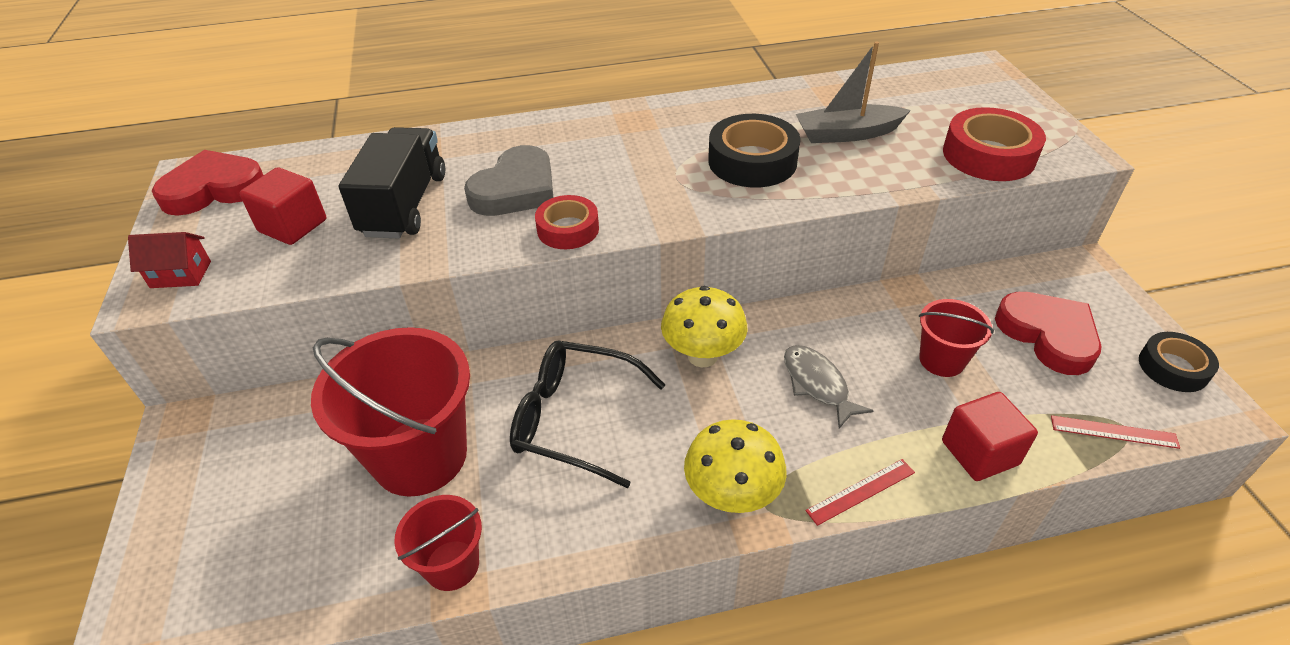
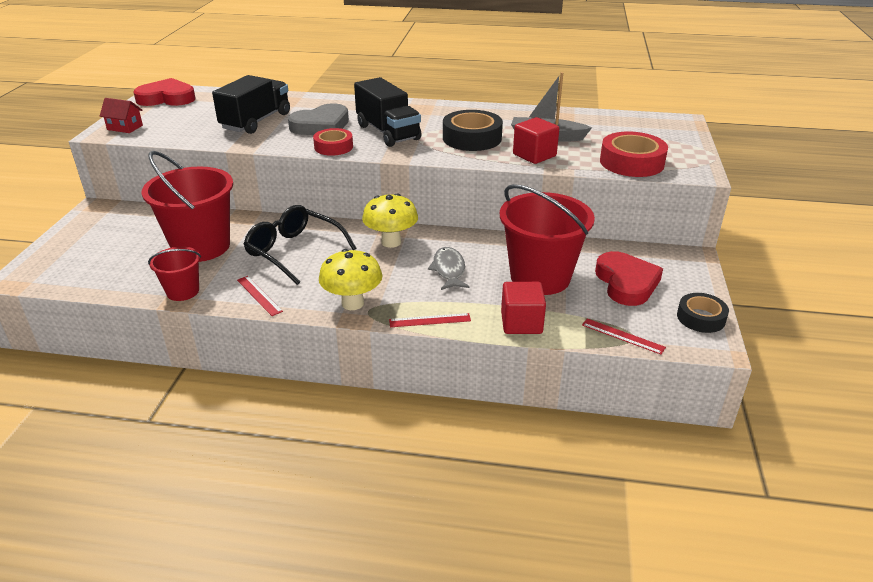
camera: 20 degrees right, 10 degrees down
red cube [239,167,326,245] -> red cube moved to [513,117,560,164]
red bucket [919,299,994,377] -> red bucket [500,184,595,295], size x1.93
none -> red ruler [237,276,283,316]
none -> black truck [354,77,421,147]

